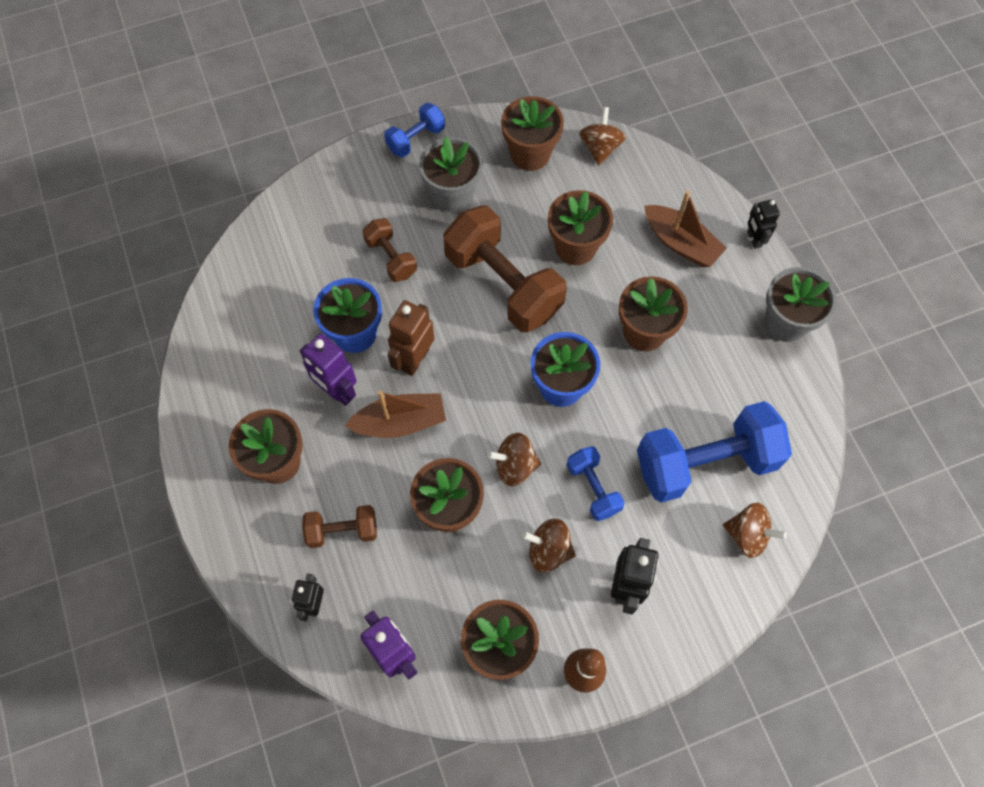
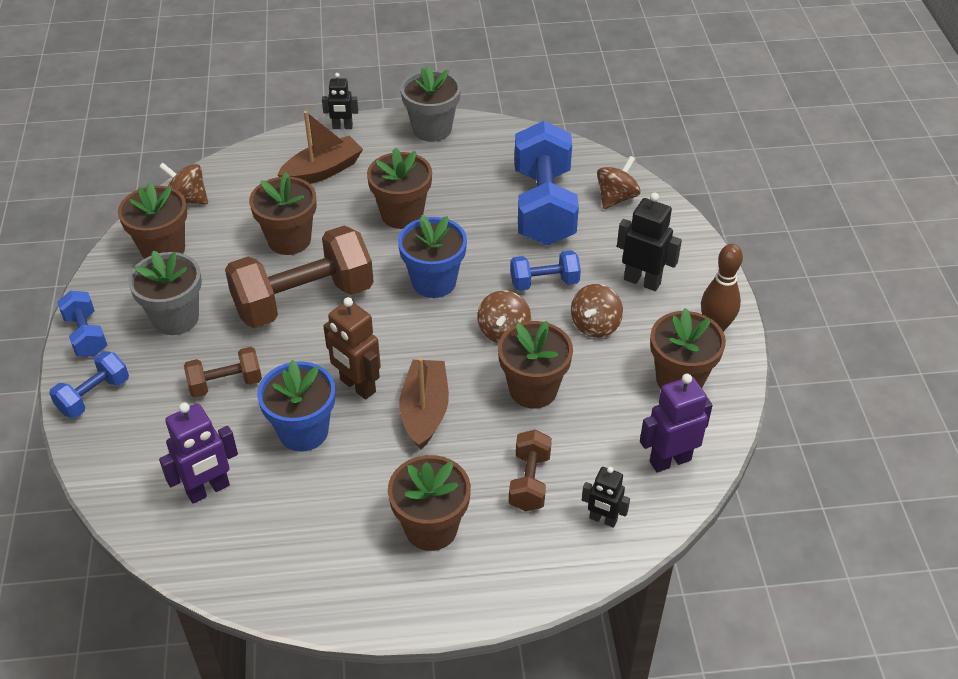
camera: 75 degrees left, 20 degrees down
purple robot [300,333,357,406] -> purple robot moved to [159,402,238,503]
none -> blue dumbbell [49,351,129,418]

